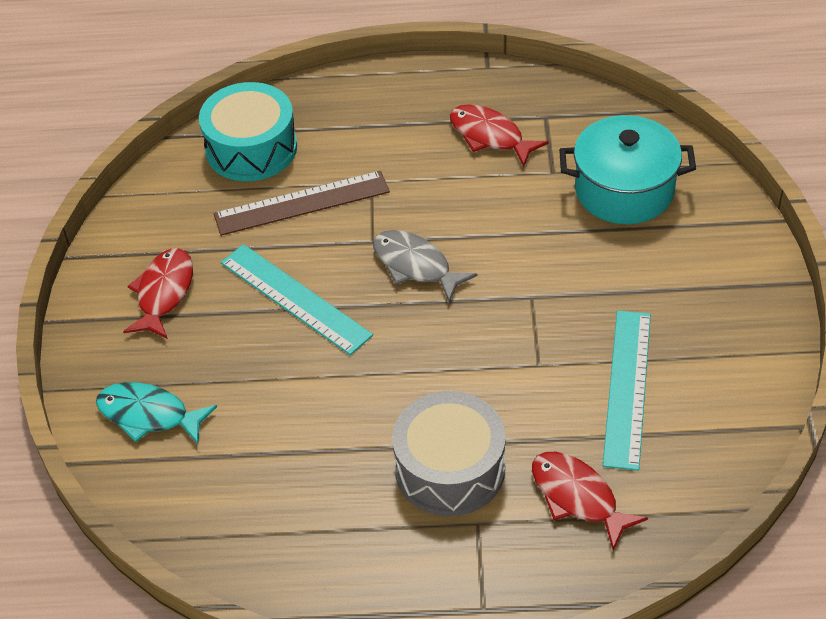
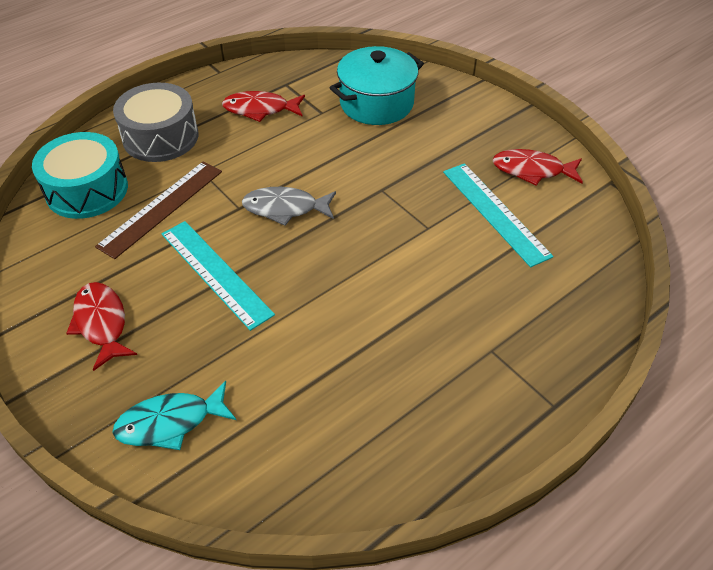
camera: 40 degrees left, 0 degrees up
turquoise ruler [221,244,373,355] -> turquoise ruler turned 45 degrees clockwise [162,221,275,331]
grey drum [392,391,506,516] -> grey drum moved to [113,83,198,162]
red fish [532,452,648,550] -> red fish moved to [492,149,583,186]

